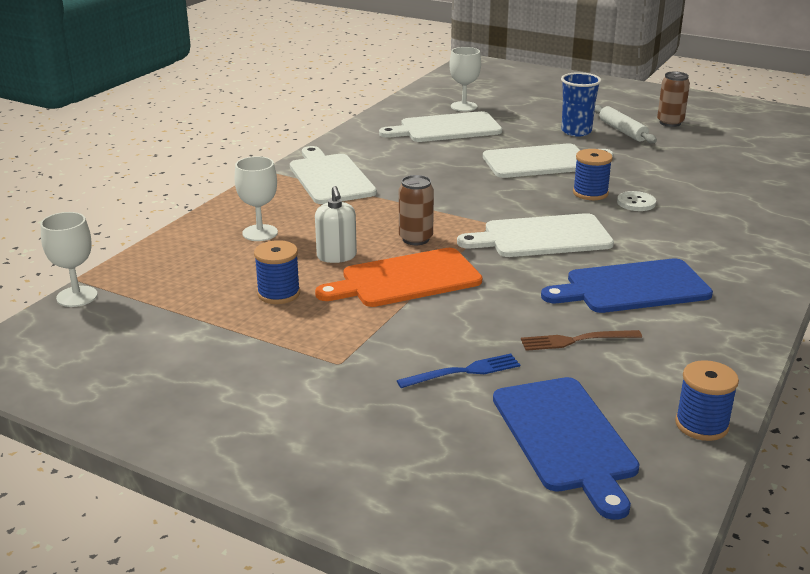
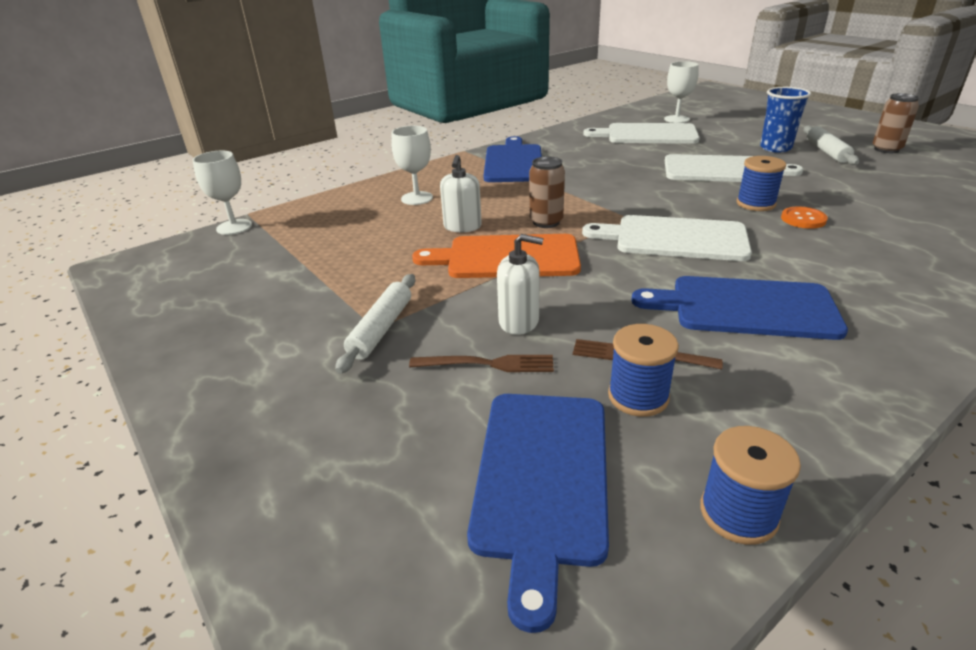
camera: 25 degrees right, 5 degrees up
blue spool [254,240,300,304] -> blue spool moved to [608,324,679,417]
white cutting board [290,146,377,204] -> blue cutting board [483,136,542,182]
blue fork [397,354,520,388] -> brown fork [409,355,554,372]
white button [617,191,656,211] -> orange button [781,206,828,229]
none -> white rolling pin [335,274,415,374]
none -> white soap dispenser [497,234,543,335]

